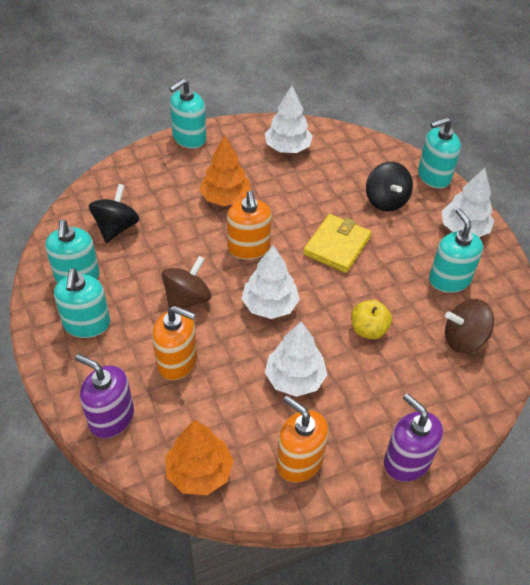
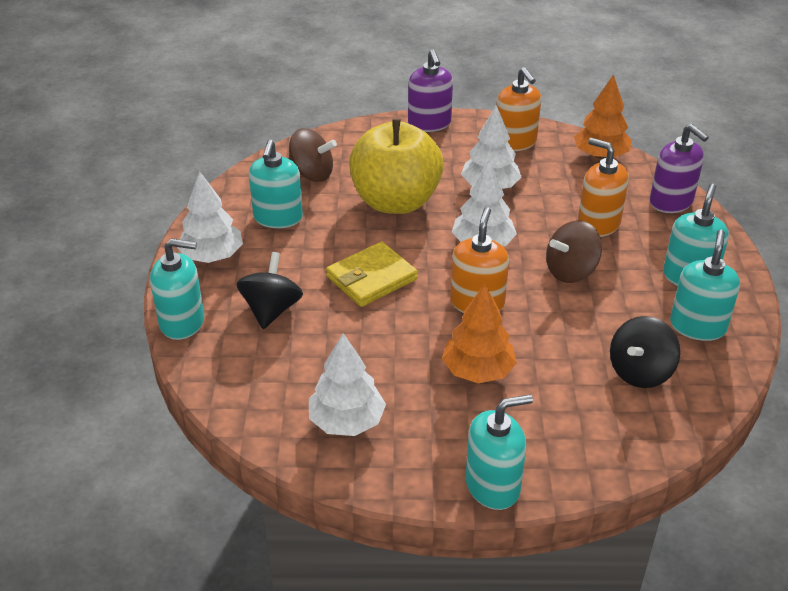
camera: 155 degrees left, 10 degrees down
yellow apple [351,300,392,339] -> yellow apple [349,119,444,214], size x2.21

